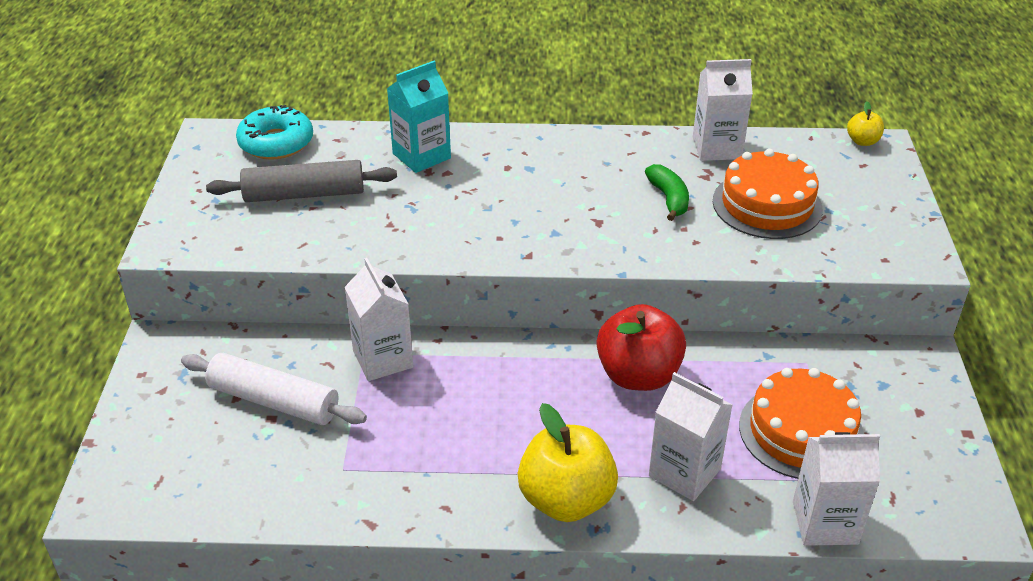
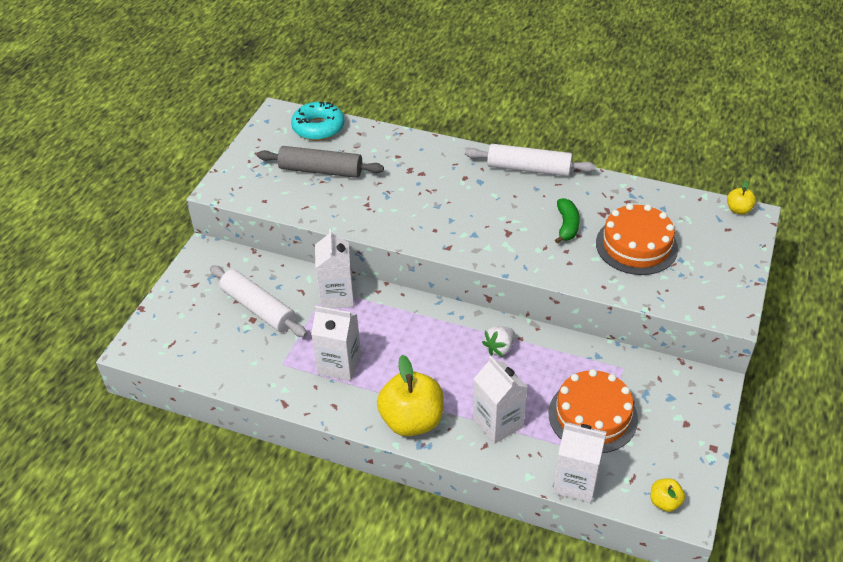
camera: 20 degrees right, 5 degrees up
turquoise carton [387,61,451,173] -> none
red apple [597,304,686,391] -> white strawberry [482,326,515,357]
white carton [693,59,753,161] -> white carton moved to [311,306,361,381]
none -> white rolling pin [465,144,596,177]
none -> yellow apple [650,478,685,512]

